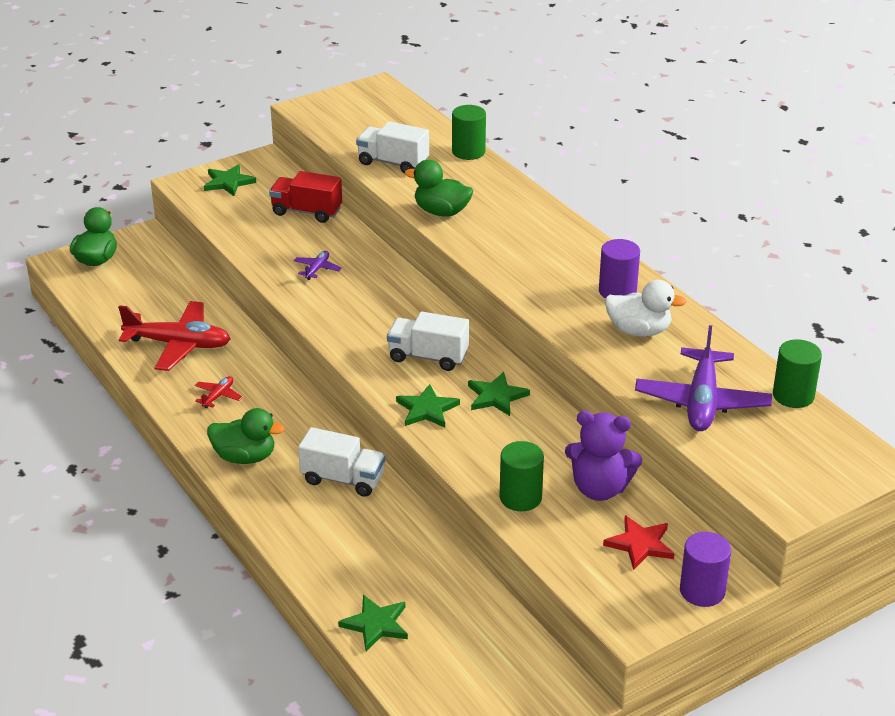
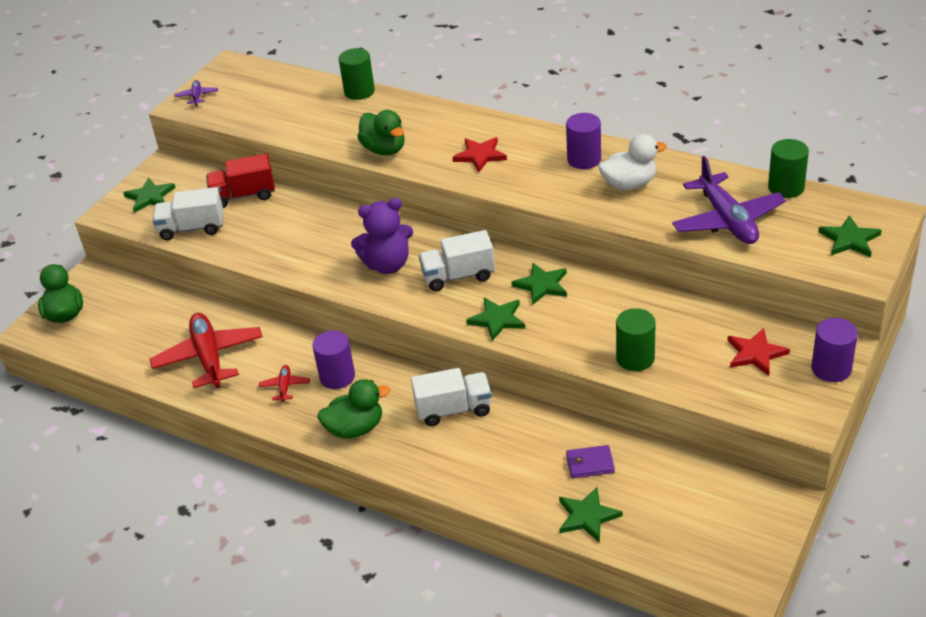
camera: 25 degrees left, 5 degrees up
red plane [118,301,231,371] -> red plane turned 90 degrees counterclockwise [150,313,263,388]
purple plane [294,251,342,280] -> purple plane moved to [174,80,218,106]
white truck [356,121,429,174] -> white truck moved to [153,187,223,241]
green duck [405,160,473,217] -> green duck turned 120 degrees counterclockwise [357,110,404,155]
purple teddy bear [565,411,642,501] -> purple teddy bear moved to [351,198,413,274]
none -> purple cylinder [312,330,355,389]
none -> red star [452,137,507,172]
none -> purple wallet [566,445,615,478]
none -> green star [818,215,882,257]

